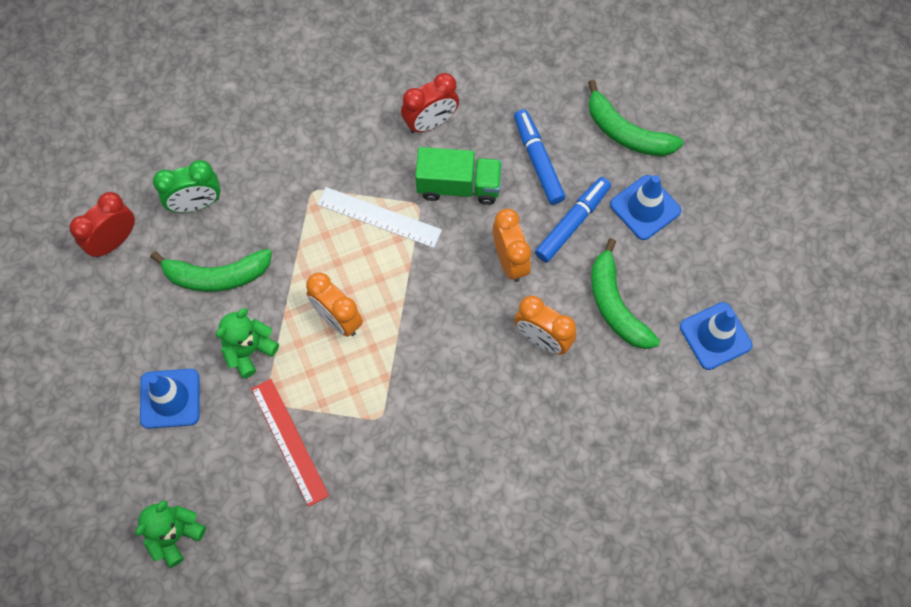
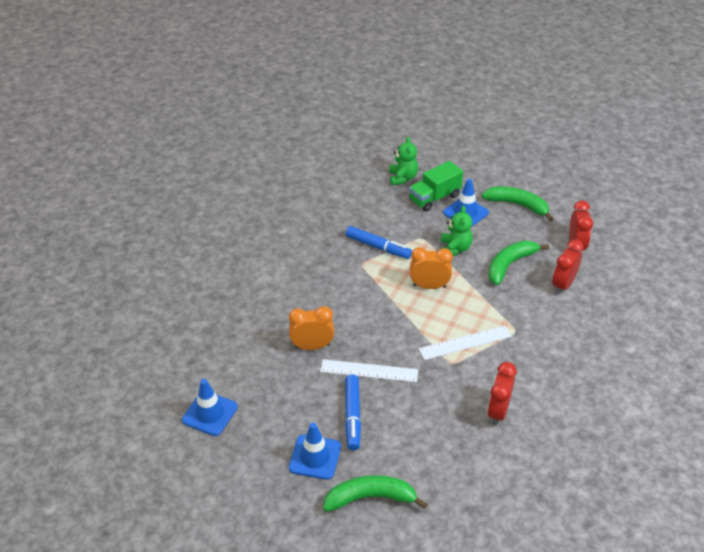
camera: 140 degrees right, 25 degrees down
green clock [153,160,221,213] -> red clock [552,239,584,295]
red ruler [251,379,329,507] -> none
green truck [415,147,502,205] -> green truck moved to [409,161,463,212]
orange clock [493,209,531,282] -> white ruler [320,359,418,382]
blue marker [514,109,565,205] -> blue marker moved to [346,226,412,259]
green banana [591,238,660,349] -> green banana moved to [482,187,553,221]

